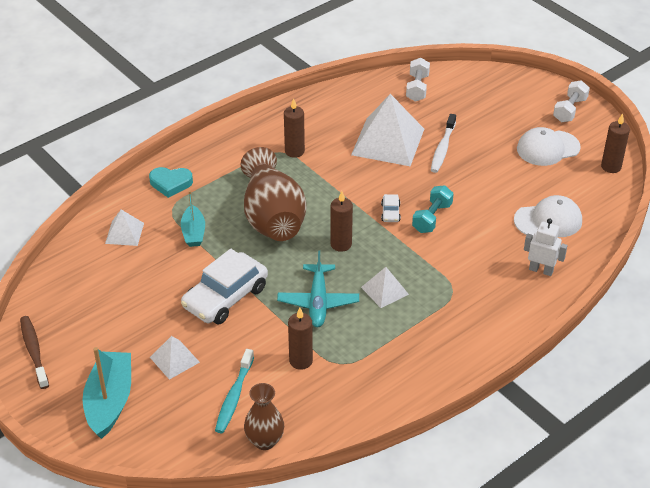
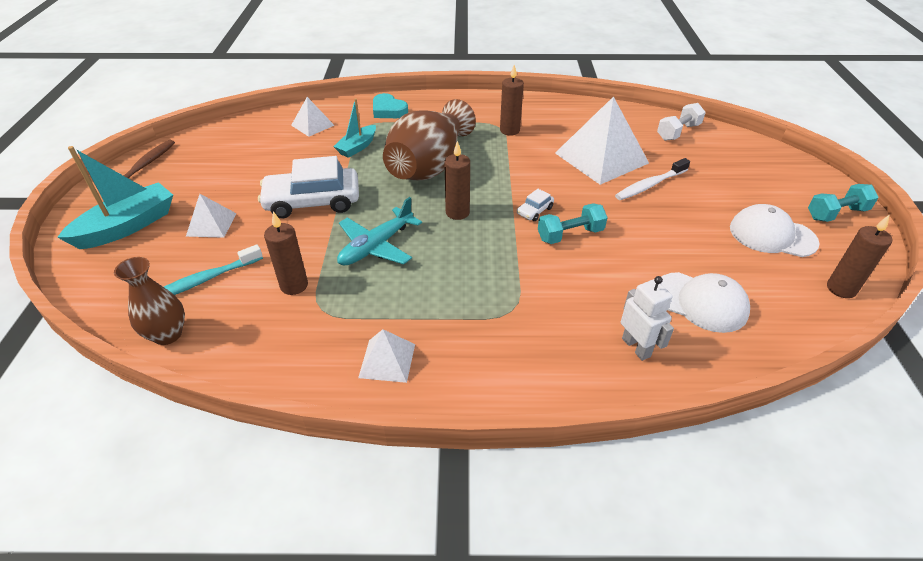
camera: 40 degrees right, 0 degrees up
white pyramid [361,267,409,308] -> white pyramid moved to [358,329,415,383]
white dumbbell [553,80,590,122] -> turquoise dumbbell [808,184,879,222]

